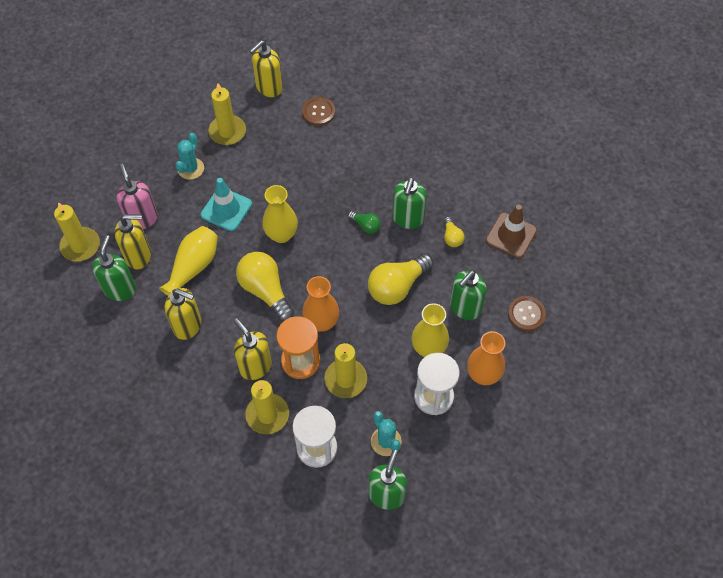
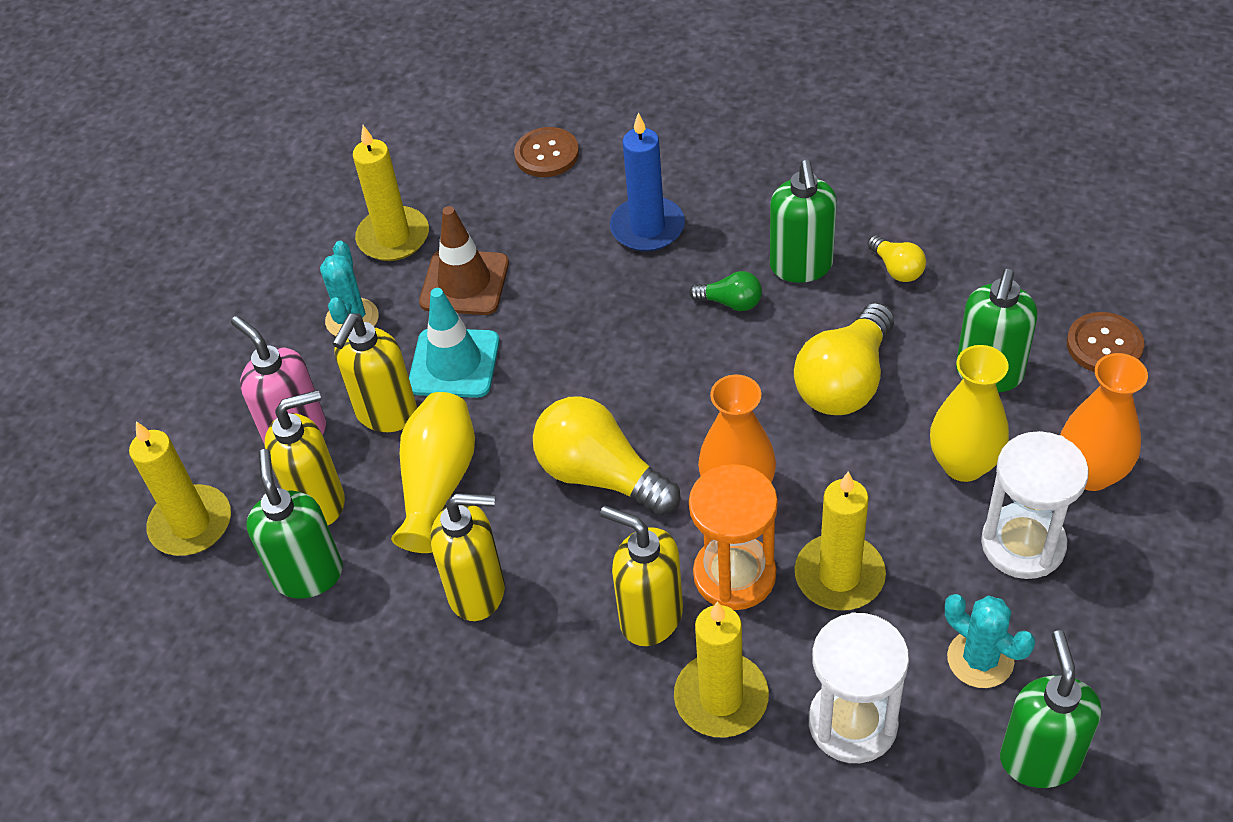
camera: 15 degrees left, 10 degrees down
yellow soap dispenser [249,40,283,97] -> yellow soap dispenser moved to [332,313,417,432]
yellow vase [262,185,298,243] -> none
brown traffic cone [486,205,537,258] -> brown traffic cone moved to [419,206,509,315]
none -> blue candle [610,112,685,252]

